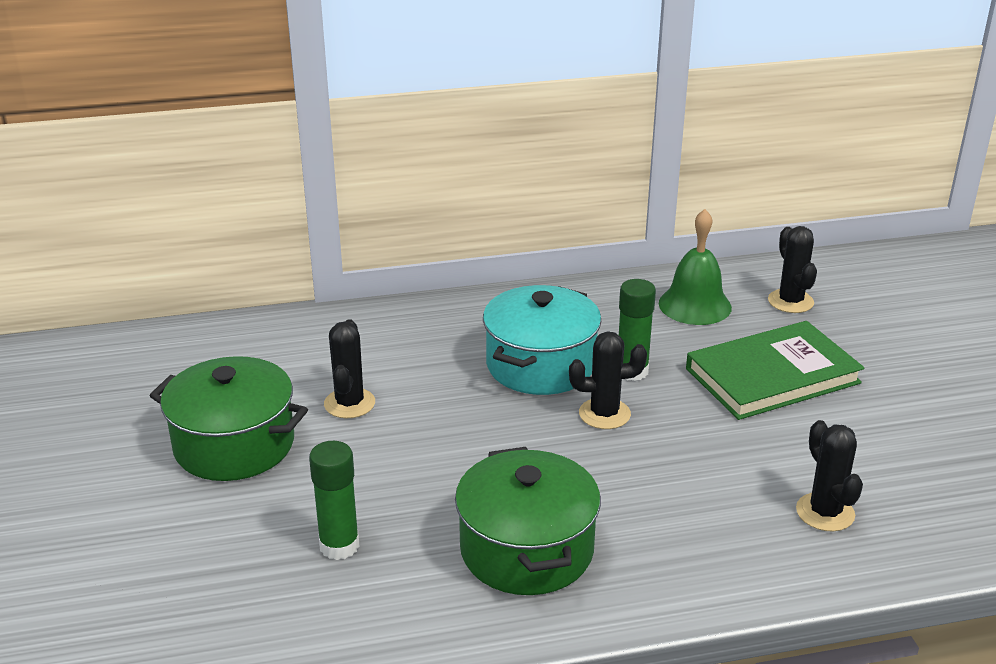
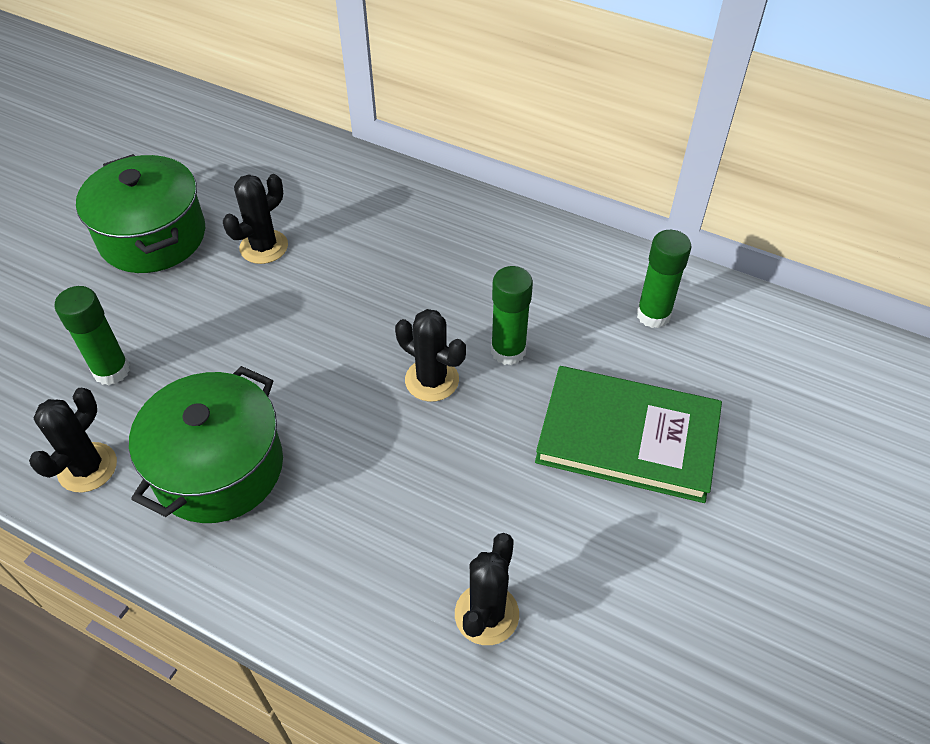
camera: 40 degrees right, 20 degrees up
turquoise pot [483,285,601,395] -> none
green bell [659,209,732,325] -> green glue stick [636,230,691,328]
black cactus [768,226,817,313] -> black cactus moved to [29,388,117,492]

